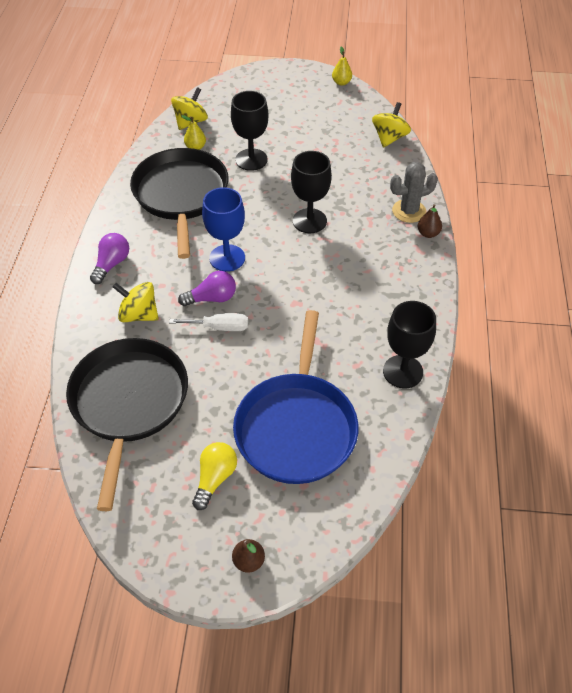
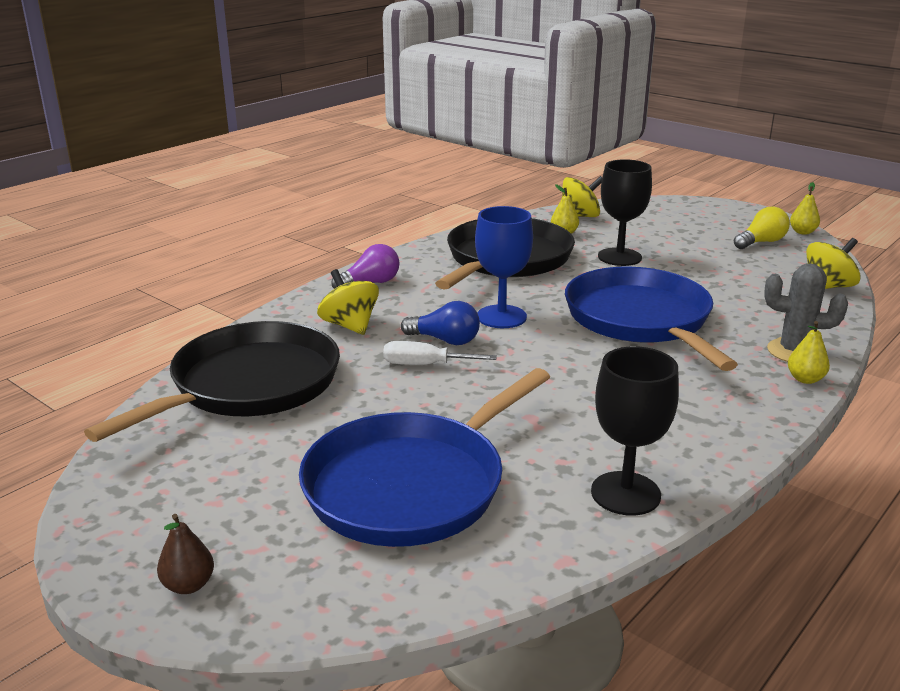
camera: 35 degrees right, 25 degrees down
white screwdriver [169,313,248,331] -> white screwdriver turned 150 degrees clockwise [383,341,497,365]
purple light bulb [178,271,236,306] -> blue light bulb [401,301,480,345]
yellow light bulb [192,442,237,510] -> yellow light bulb moved to [734,206,790,249]
black goblet [291,151,332,233] -> blue pan [565,267,738,371]
brown pear [418,204,442,238] -> yellow pear [788,321,830,384]

